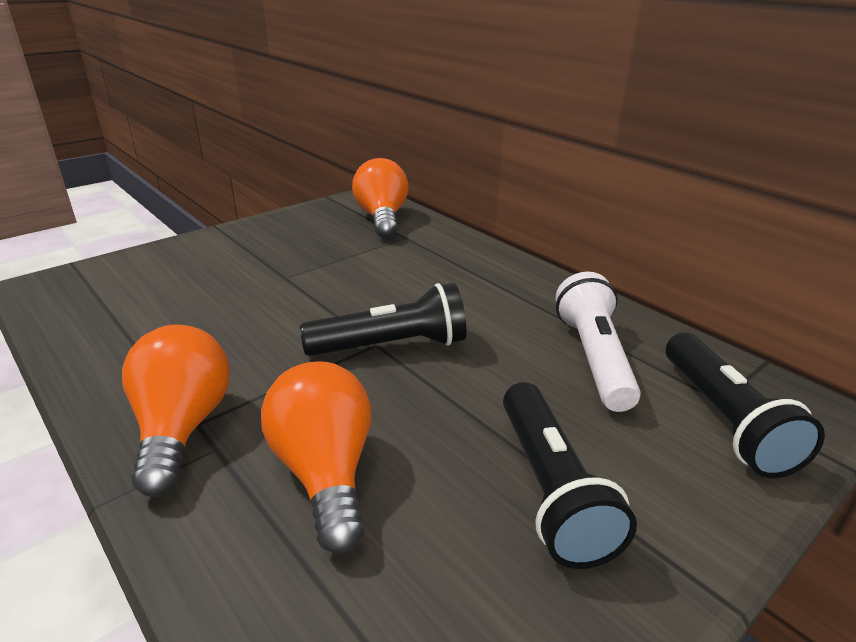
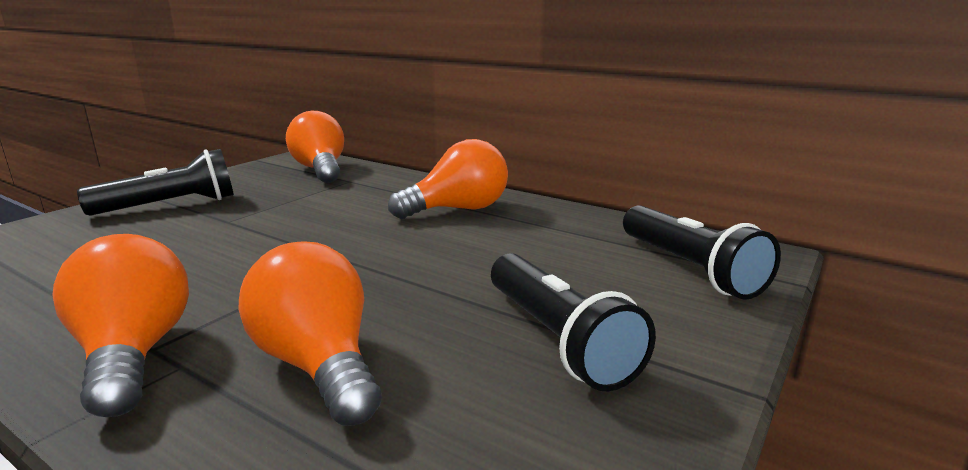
camera: 15 degrees left, 10 degrees down
black flashlight [300,283,466,356] -> black flashlight moved to [77,149,234,216]
white flashlight [556,272,641,412] -> none
none -> orange light bulb [388,139,508,219]

